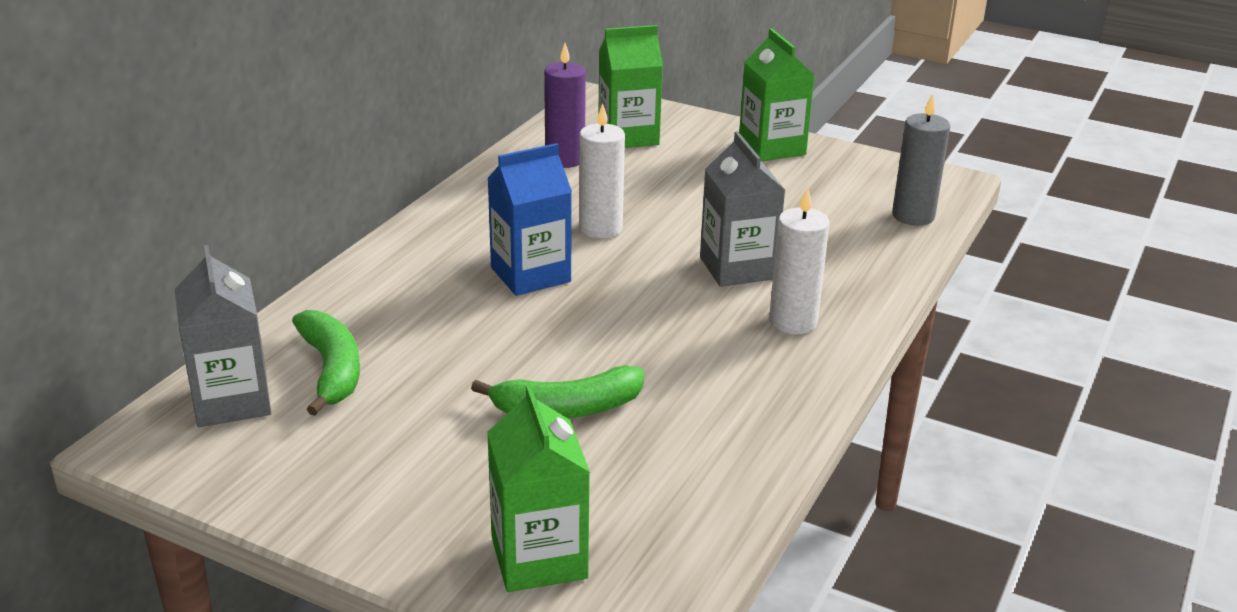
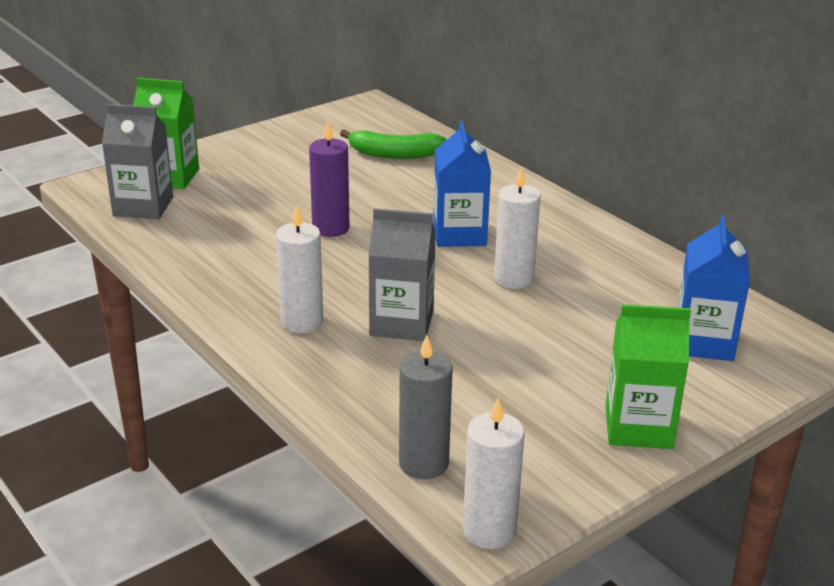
camera: 115 degrees right, 0 degrees up
grey carton [175,245,272,427] -> grey carton moved to [102,104,173,219]
green banana [471,365,644,418] -> none
purple candle [544,43,586,168] -> purple candle moved to [309,122,350,237]
green carton [598,25,663,148] -> blue carton [677,215,750,361]
none -> white candle [463,398,525,549]

